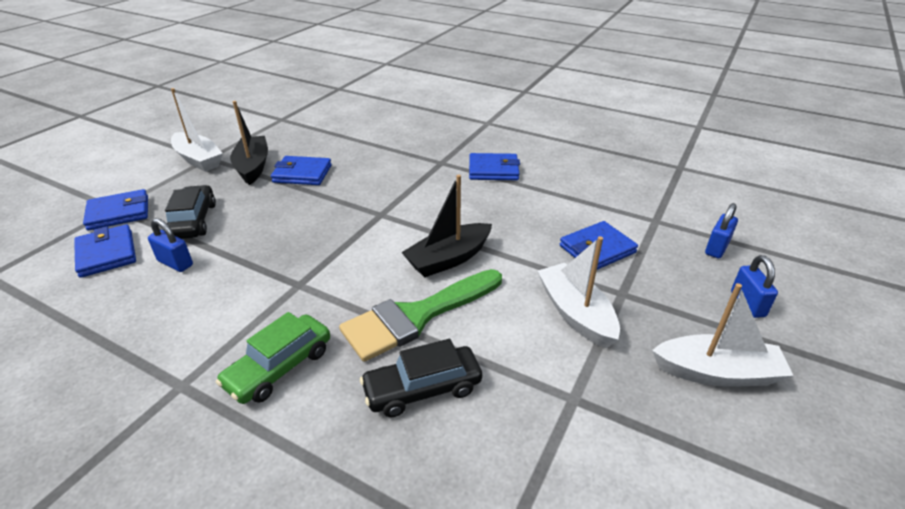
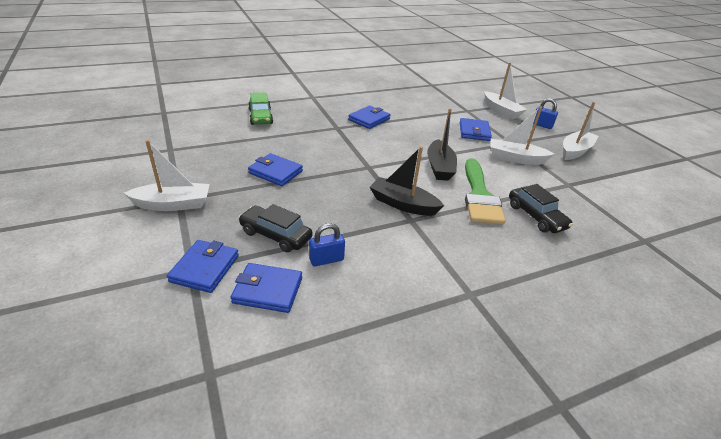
camera: 55 degrees left, 0 degrees up
green car [216,312,330,404] -> green car moved to [248,93,273,125]
black boat [230,101,268,185] -> black boat moved to [370,146,444,216]
blue wallet [271,156,332,185] -> blue wallet turned 75 degrees clockwise [248,153,303,186]
black car [360,339,482,417] -> black car turned 45 degrees counterclockwise [509,184,573,233]
blue padlock [705,203,738,258] -> white boat [485,62,527,119]

